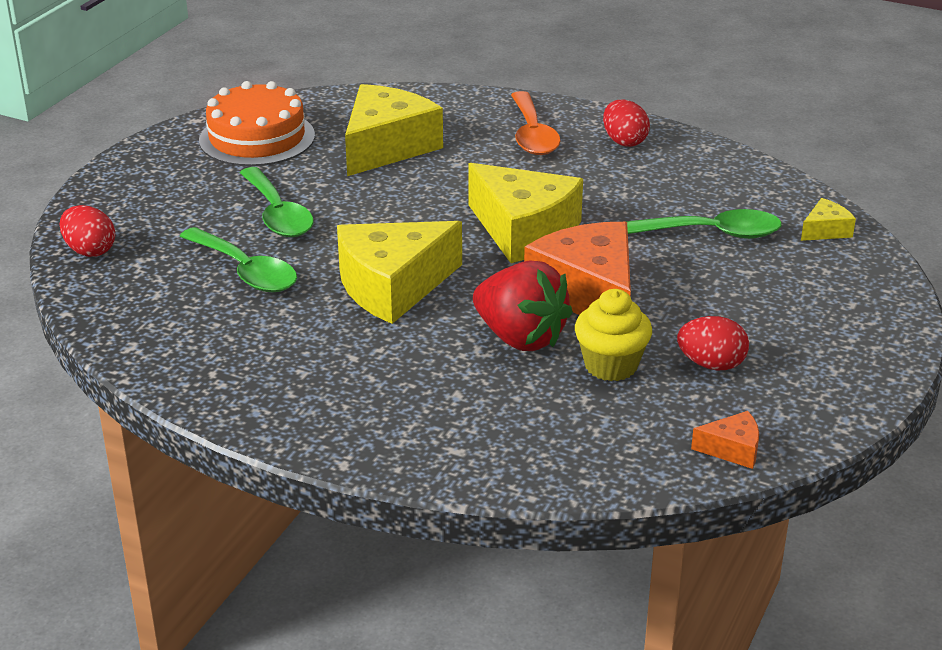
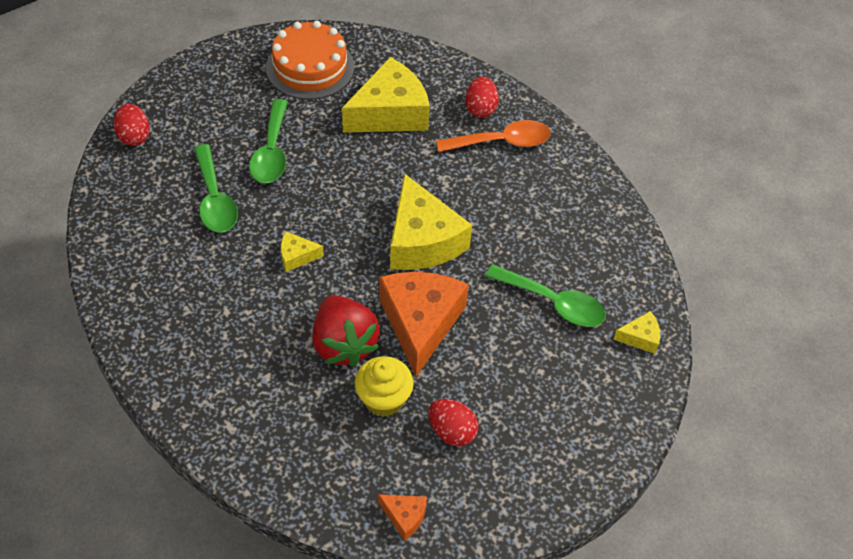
camera: 25 degrees right, 20 degrees up
yellow cheese [337,221,462,324] -> yellow cheese [281,231,324,272], size x0.45
orange spoon [511,91,561,155] -> orange spoon turned 120 degrees counterclockwise [436,120,551,152]
red egg [603,100,650,147] -> red egg moved to [465,77,499,118]

